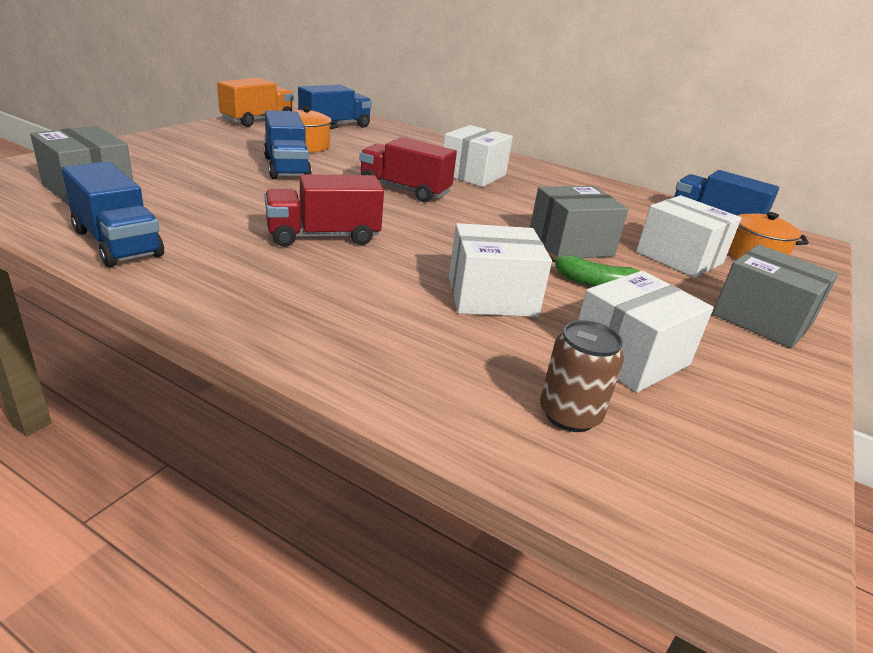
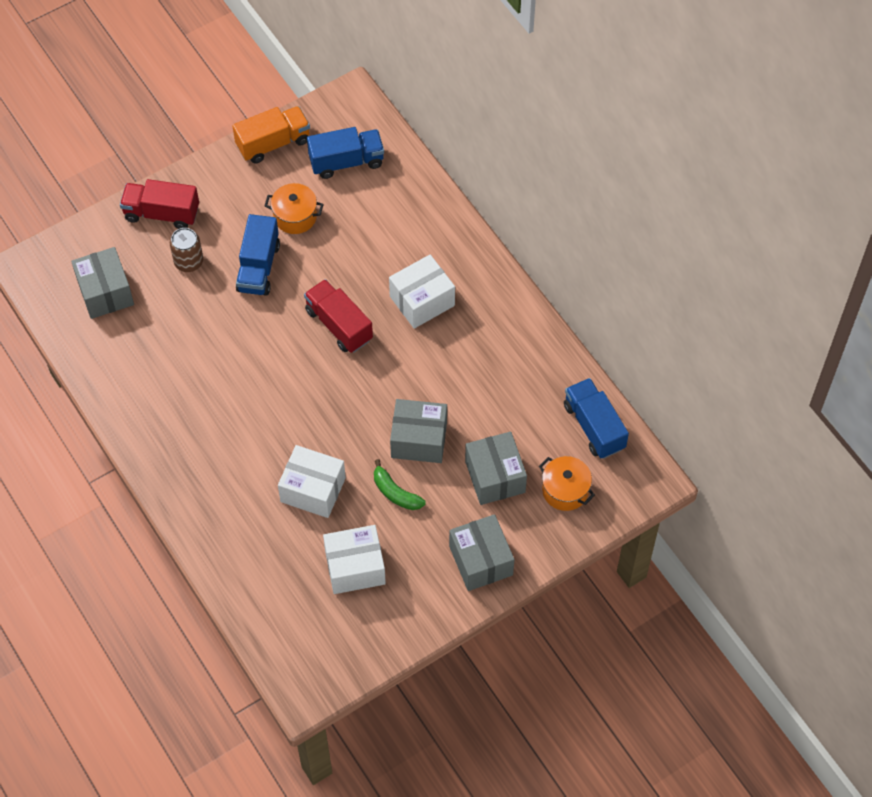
camera: 30 degrees right, 30 degrees up
blue truck [62,161,164,267] -> none
red truck [264,174,384,247] -> red truck moved to [120,179,199,229]
brown can [540,320,624,432] -> brown can moved to [170,228,203,272]
white box [636,195,741,278] -> grey box [465,432,527,505]

